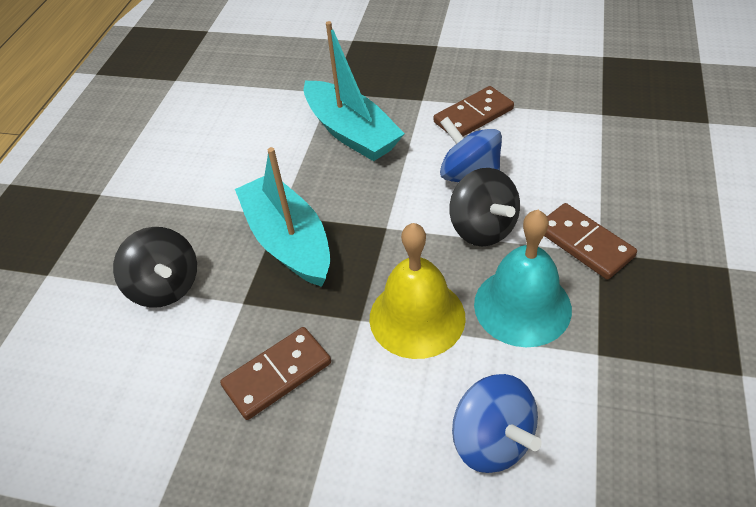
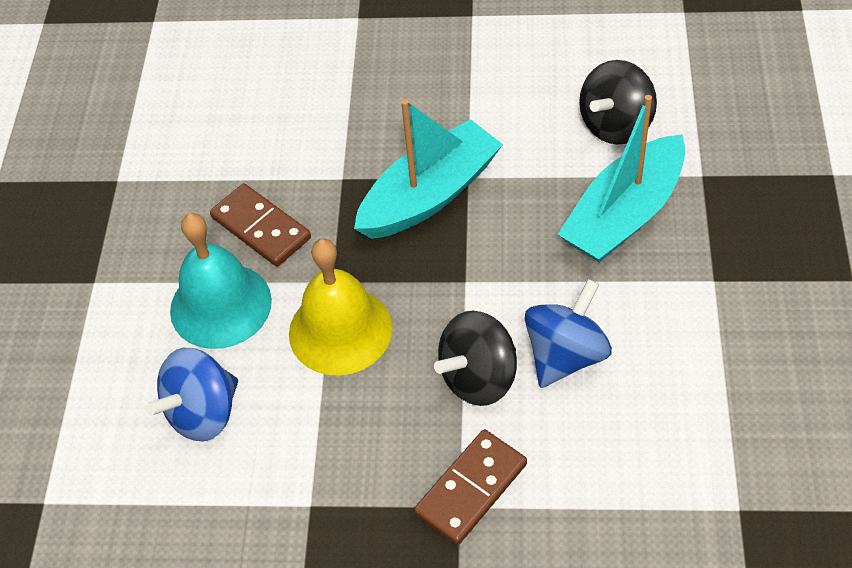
camera: 80 degrees right, 5 degrees up
black spinning top [113,227,197,308] -> black spinning top moved to [579,60,657,145]
brown domino [434,86,514,136] -> none
turquoise bell [474,210,572,347] -> turquoise bell moved to [170,213,272,349]

